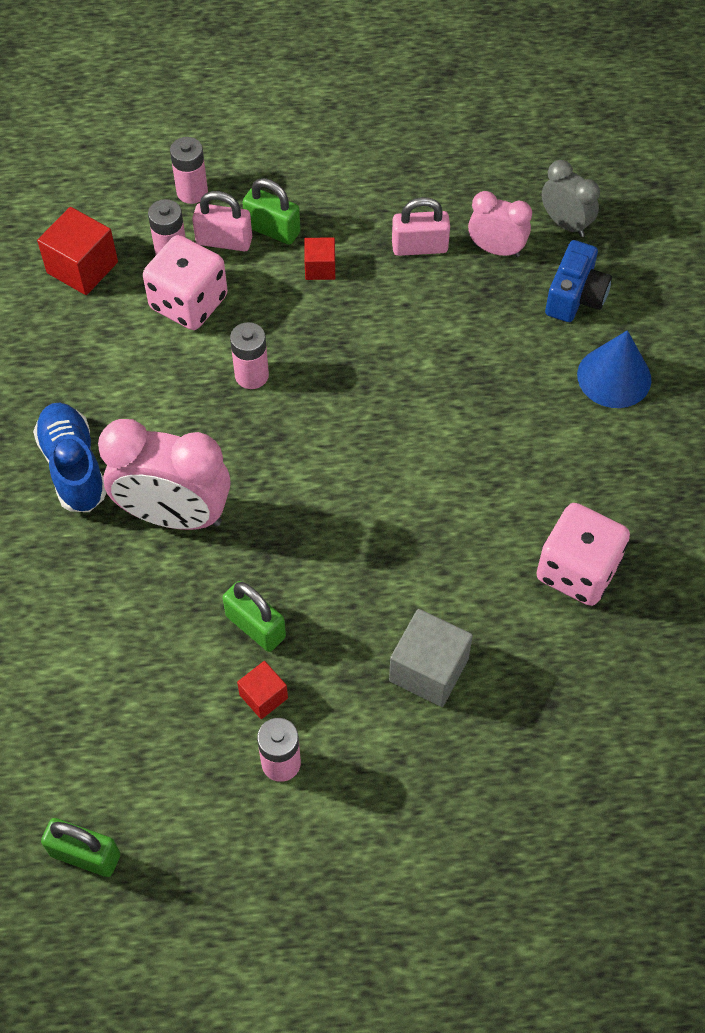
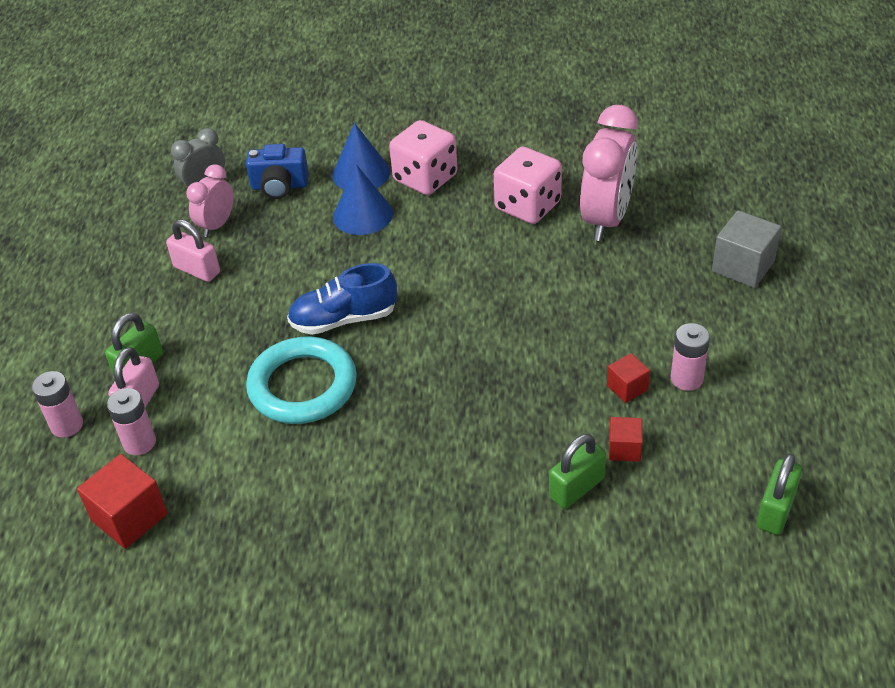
camera: 80 degrees left, 15 degrees down
blue shoe [33,402,107,512] -> blue shoe moved to [287,263,397,335]
pink clock [98,419,231,530] -> pink clock moved to [580,105,638,241]
pink dice [143,235,228,330] -> pink dice moved to [389,120,457,195]
green padlock [223,581,286,652] -> green padlock moved to [549,434,606,509]
pink battery [230,322,269,389] -> turquoise ring [246,336,357,424]
red cube [304,237,335,280] -> red cube moved to [609,417,643,462]
grey cube [389,609,473,707] -> grey cube moved to [712,210,781,288]
pink padlock [392,197,450,256] -> pink padlock turned 60 degrees counterclockwise [166,219,220,282]
blue camera [545,240,612,322] -> blue camera turned 150 degrees clockwise [246,144,309,199]
none -> blue cone [333,164,393,235]

